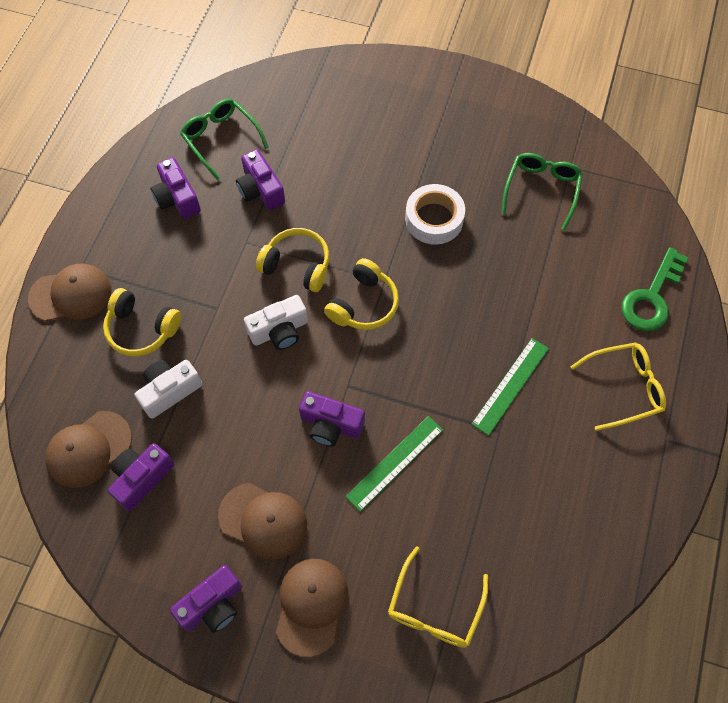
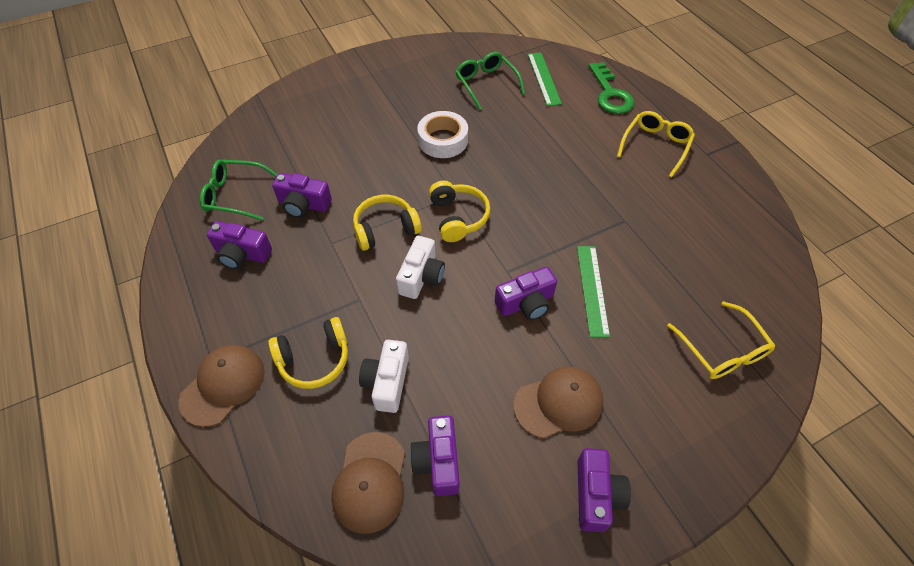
camera: 45 degrees left, 10 degrees down
brown cap [276,559,348,657] -> none
green ruler [472,338,549,436] -> green ruler moved to [528,52,562,106]

